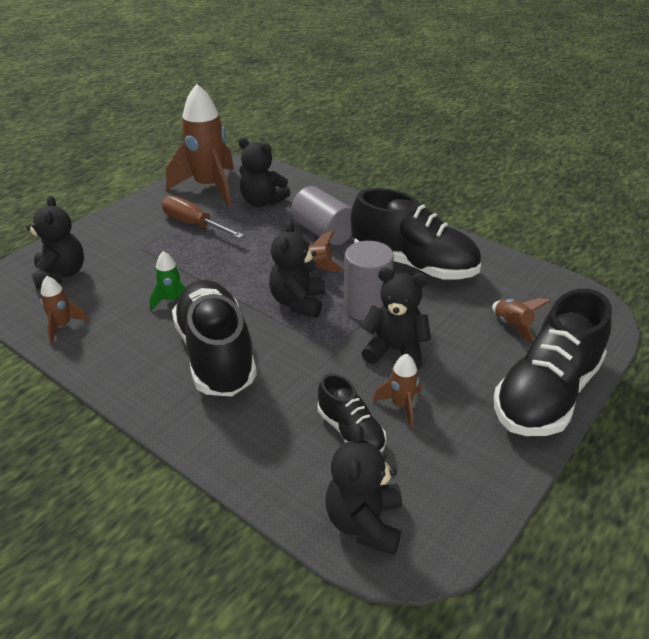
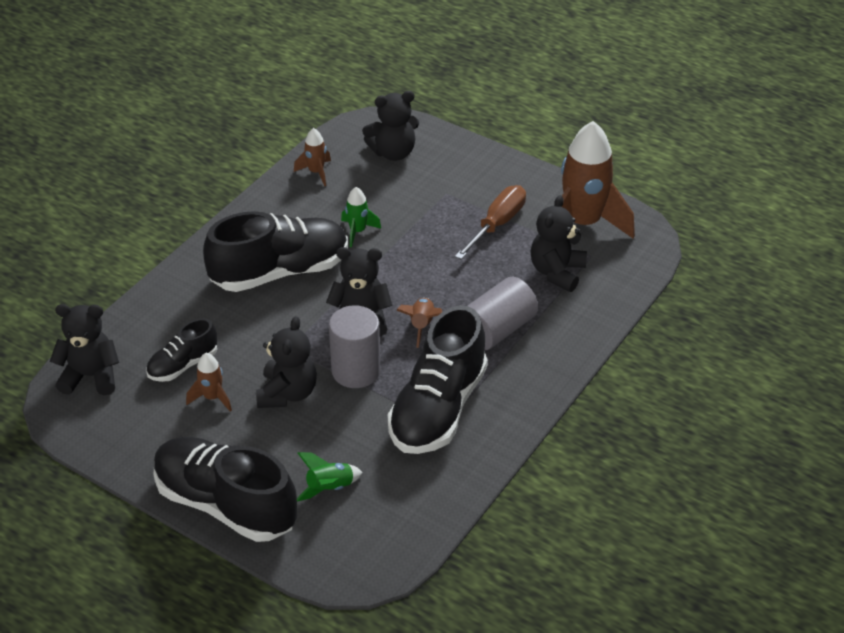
camera: 85 degrees right, 5 degrees up
brown rocket [492,298,551,343] -> green rocket [297,452,363,501]

